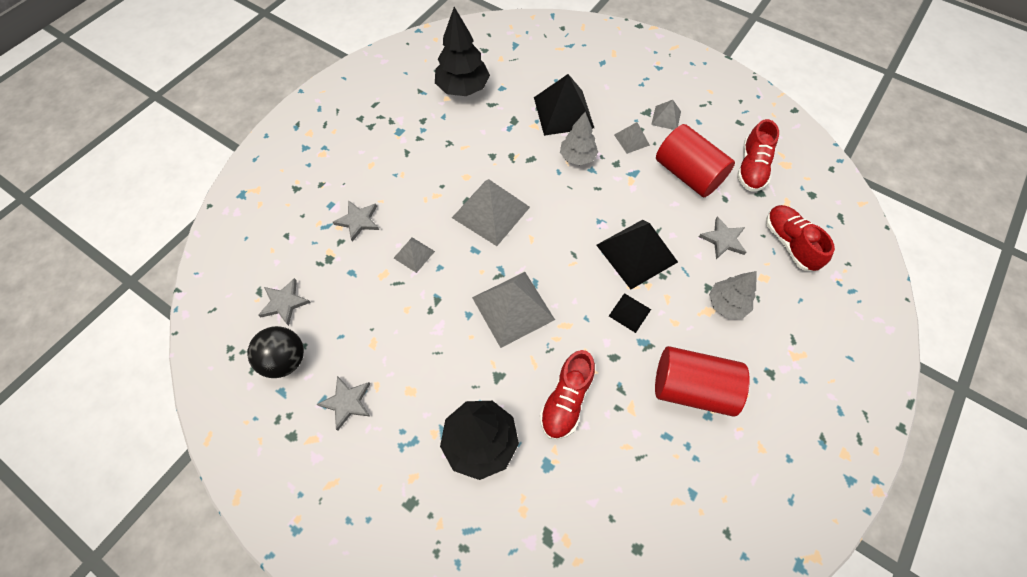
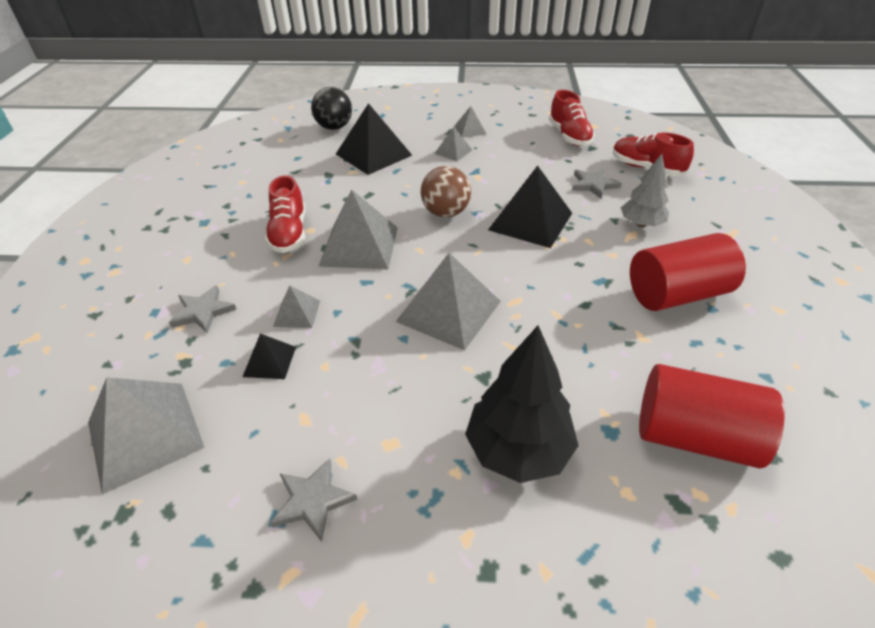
camera: 30 degrees left, 20 degrees down
black ball [247,326,304,378] -> black ball moved to [311,87,352,130]
grey star [258,278,311,326] -> grey pyramid [88,377,205,495]
black tree [435,7,490,96] -> none
red shoe [540,350,595,440] -> red shoe moved to [265,175,305,253]
grey tree [560,112,598,165] -> none
black pyramid [609,293,651,333] -> black pyramid moved to [243,334,296,379]
red cylinder [656,124,735,197] -> red cylinder moved to [639,364,785,468]
none -> brown ball [421,166,471,217]

